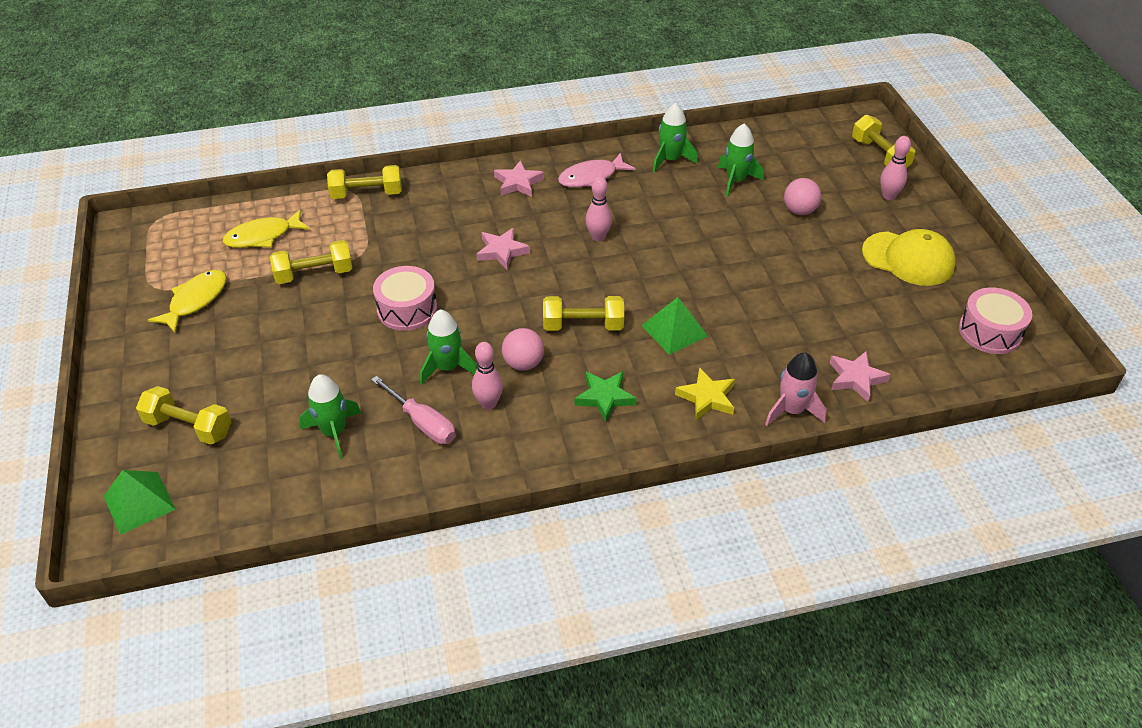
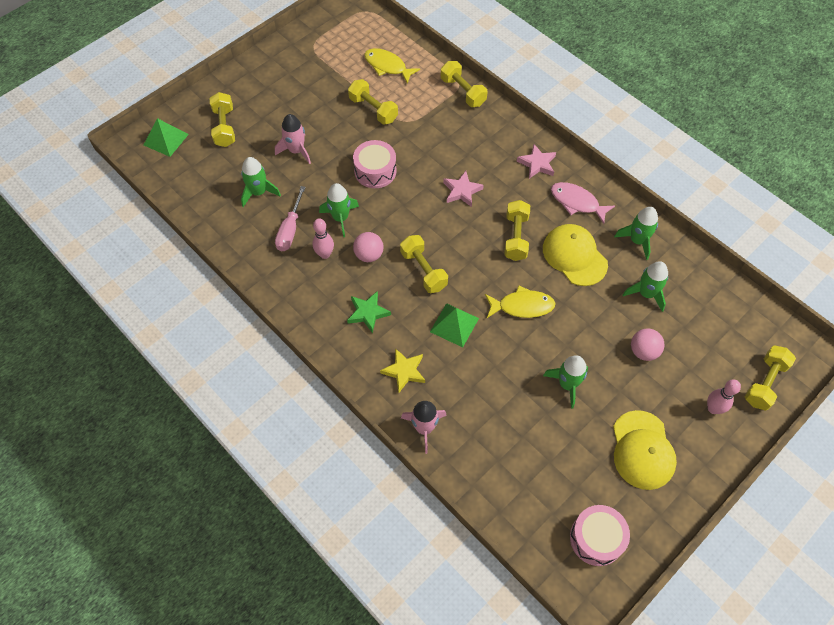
camera: 60 degrees right, 15 degrees up
yellow fish [148,270,227,333] -> yellow fish moved to [485,286,556,318]
pink bowling pin [585,176,612,242] -> yellow dumbbell [504,200,530,261]
pink star [830,351,891,402] -> none
none -> pink rocket [275,114,311,164]
none -> yellow cap [543,224,608,286]
none -> green rocket [543,355,588,409]

